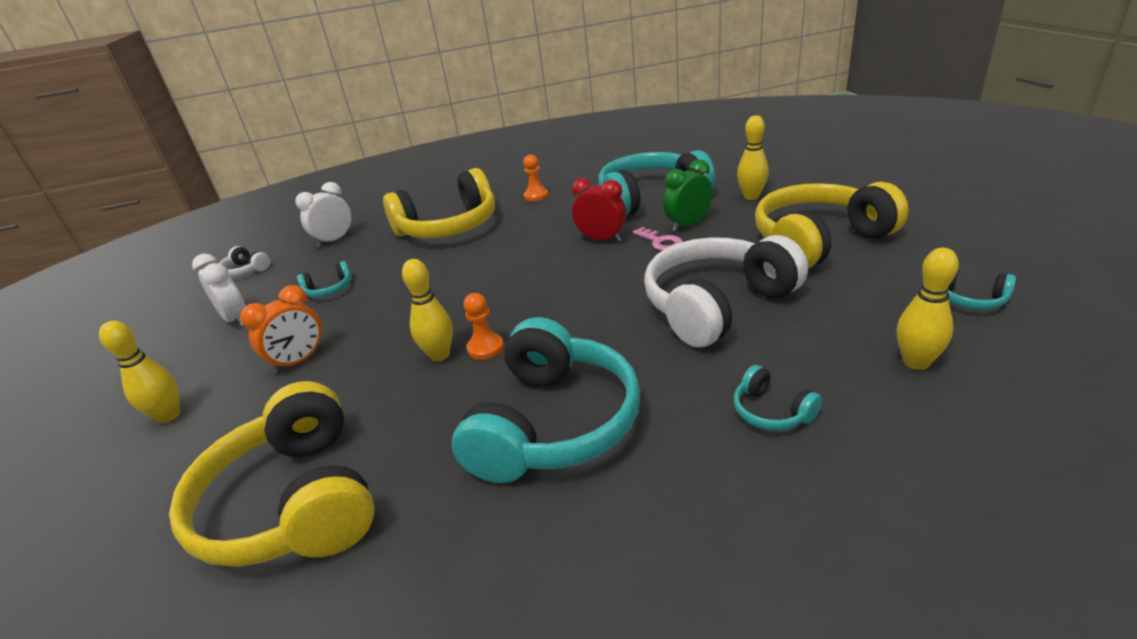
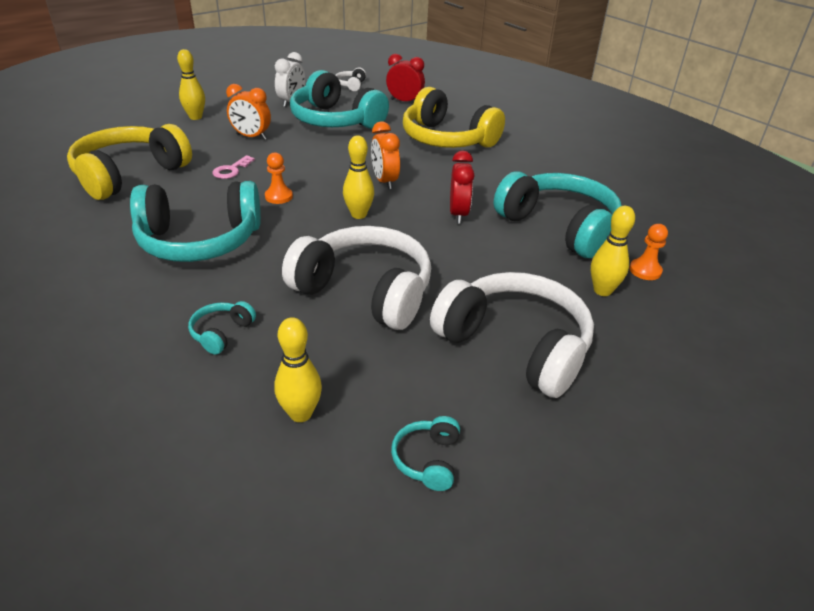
camera: 60 degrees right, 5 degrees up
white clock [295,182,351,247] -> red clock [386,54,425,101]
turquoise headphones [297,261,352,297] -> turquoise headphones [290,70,389,129], size x2.40
yellow bowling pin [402,259,453,362] -> yellow bowling pin moved to [343,135,374,219]
orange pawn [523,155,548,201] -> orange pawn moved to [629,224,668,280]
pink key [633,227,683,251] -> pink key moved to [212,155,255,179]
green clock [663,159,712,232] -> none
yellow headphones [755,182,908,268] -> white headphones [430,272,594,398]
none -> orange clock [371,122,400,190]

